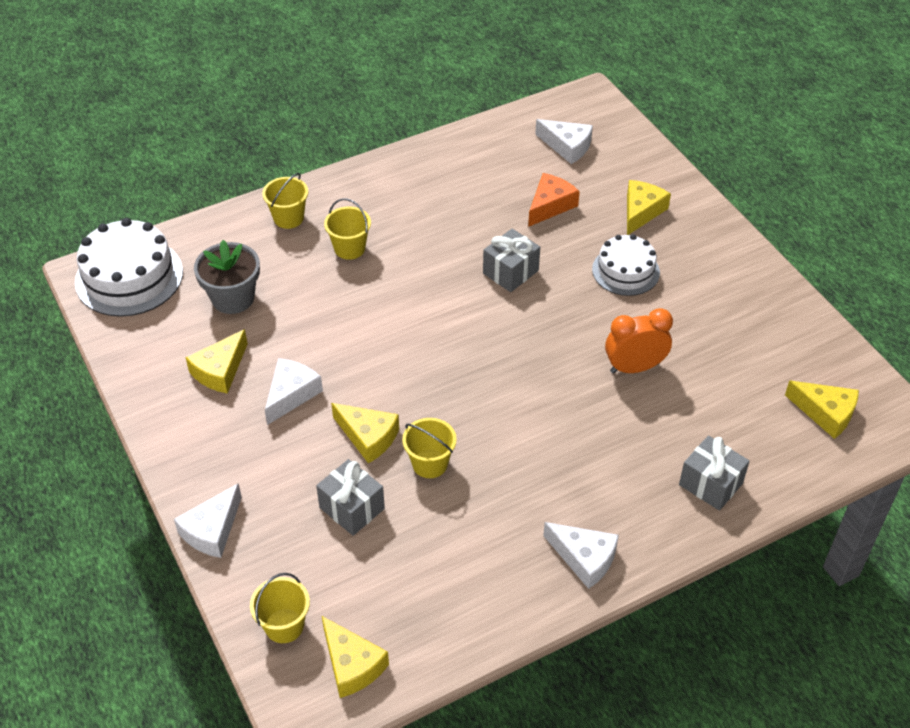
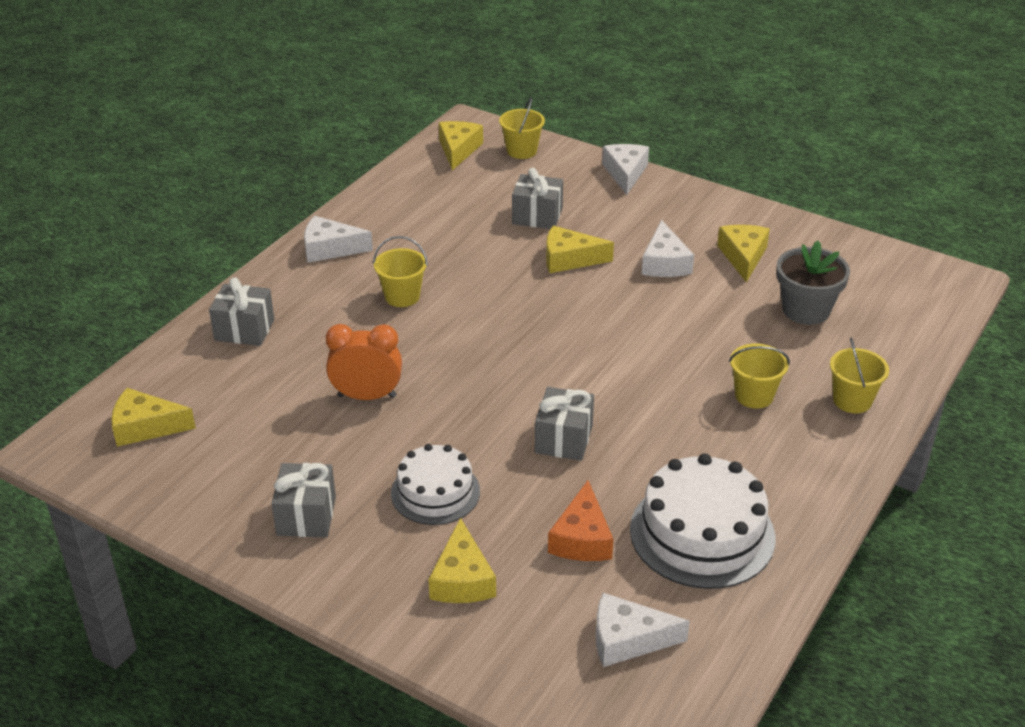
camera: 150 degrees right, 10 degrees down
white cake [75,218,183,317] -> white cake moved to [630,453,776,589]
yellow cheese [322,616,389,698] -> yellow cheese turned 75 degrees clockwise [439,121,483,170]
yellow bucket [402,418,457,478] -> yellow bucket moved to [373,236,428,307]
orange clock [605,308,673,373] -> orange clock turned 135 degrees counterclockwise [326,324,402,400]
none -> grey gift [271,463,336,537]

